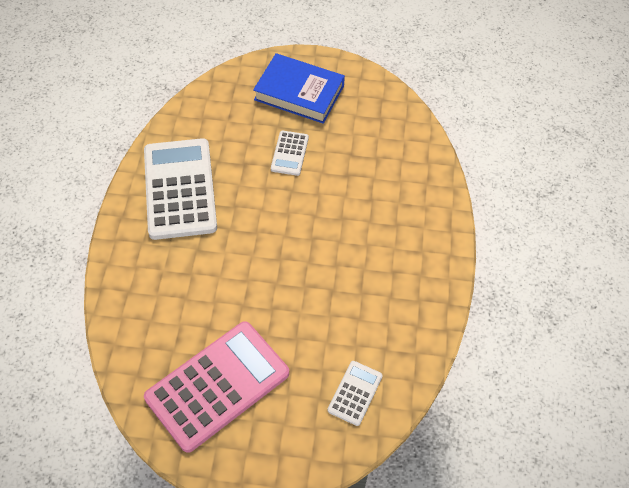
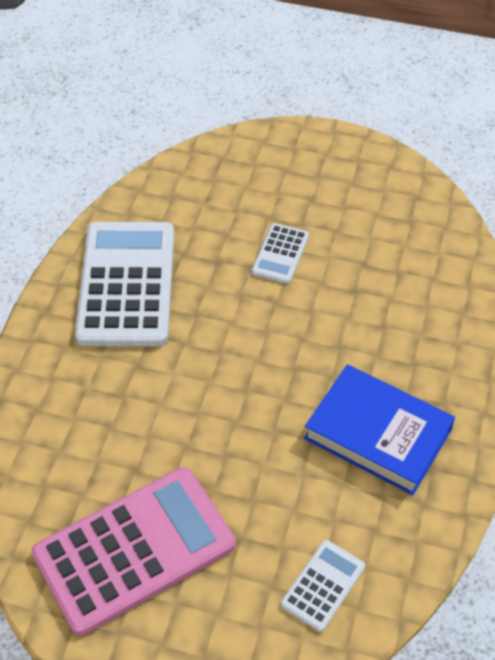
camera: 10 degrees right, 5 degrees down
blue book [253,53,345,124] -> blue book moved to [304,364,455,495]

